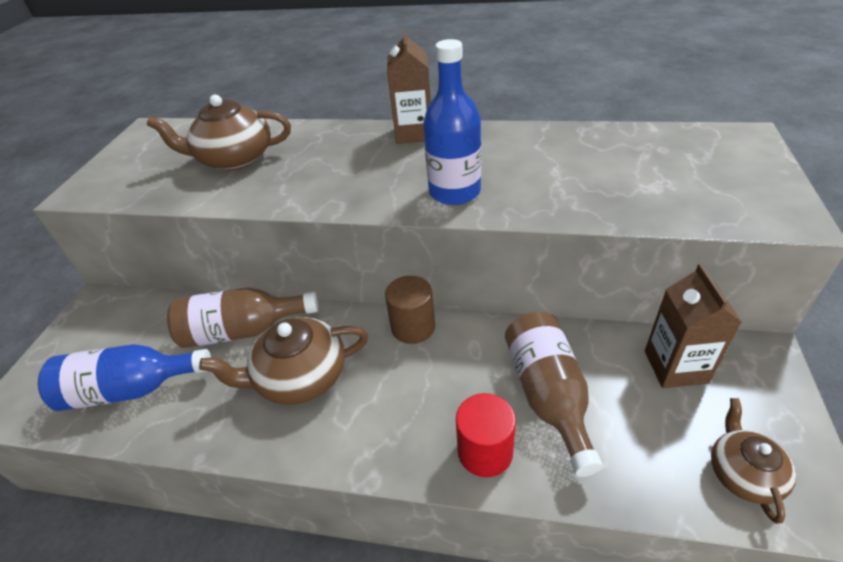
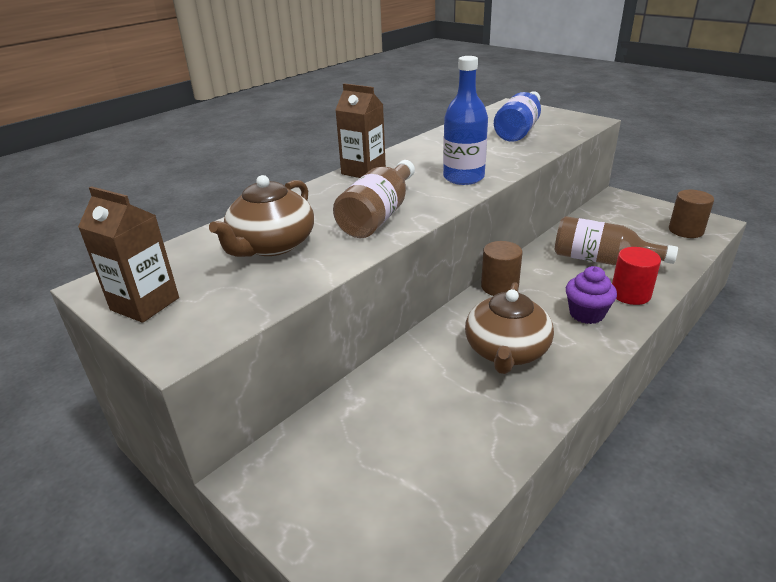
camera: 60 degrees left, 10 degrees down
blue bottle [38,344,211,411] -> blue bottle moved to [494,91,541,142]
brown bottle [167,287,318,348] -> brown bottle moved to [333,160,415,238]
brown carton [645,264,742,388] -> brown carton moved to [78,186,179,323]
brown teapot [711,398,796,524] -> brown cylinder [669,190,714,238]
none -> purple cupcake [566,266,617,324]

